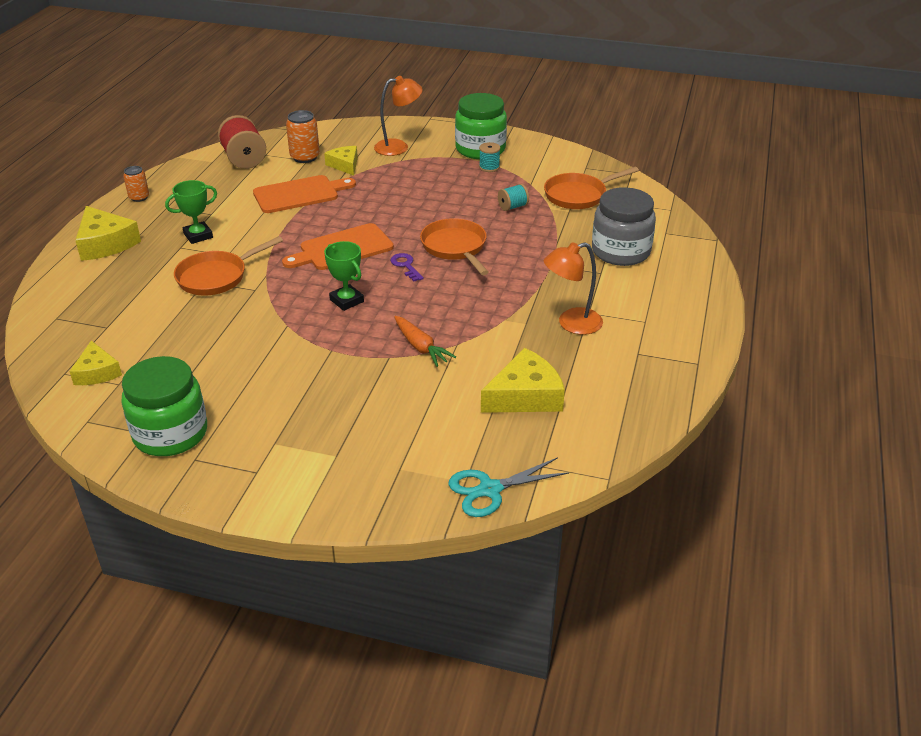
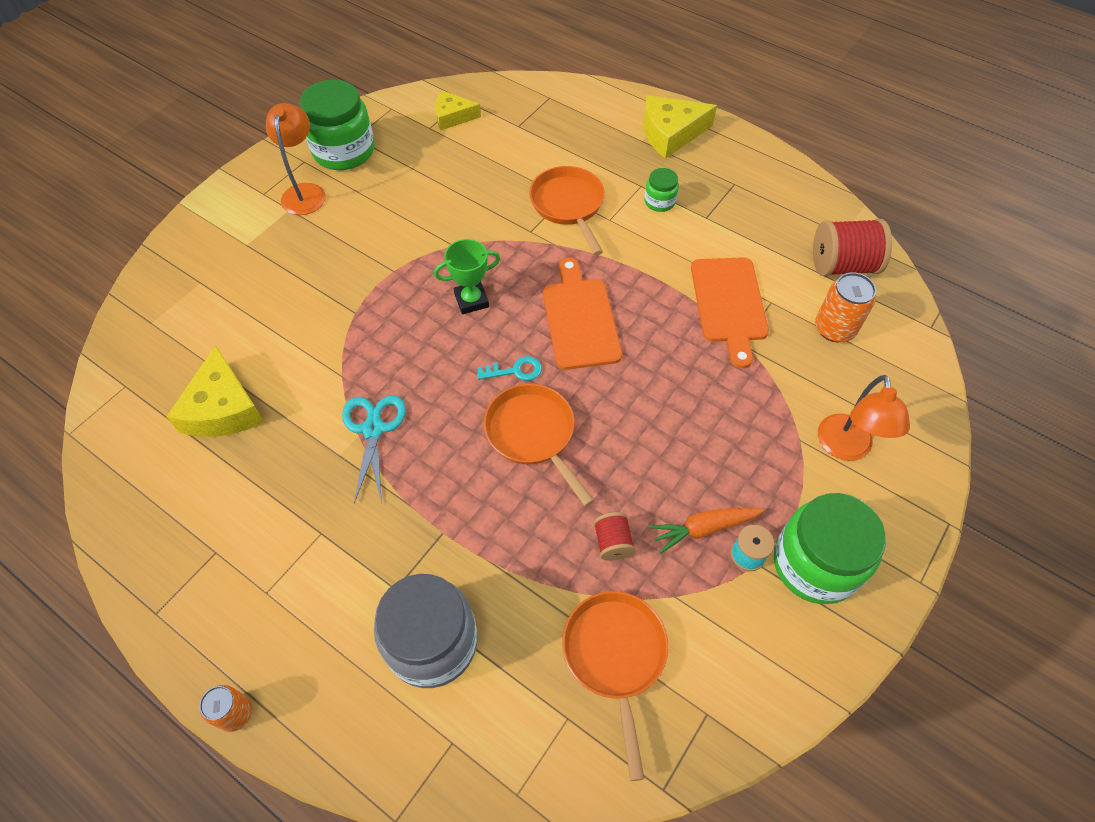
camera: 110 degrees right, 20 degrees up
orange can [123,166,149,202] -> orange can moved to [199,685,252,732]
green trophy [165,180,217,244] -> green jar [644,168,679,212]
yellow cheese [324,146,358,176] -> none
purple key [390,253,424,281] -> turquoise key [477,356,542,381]
orange carrot [394,316,456,367] -> orange carrot moved to [649,507,765,554]
orange pan [420,218,489,275] -> orange pan turned 120 degrees counterclockwise [483,384,595,507]
turquoise scissors [448,457,569,517] -> turquoise scissors moved to [342,395,406,503]
turquoise spool [498,184,529,211] -> red spool [593,512,635,561]
orange lamp [544,242,603,335] -> orange lamp moved to [266,103,326,215]

